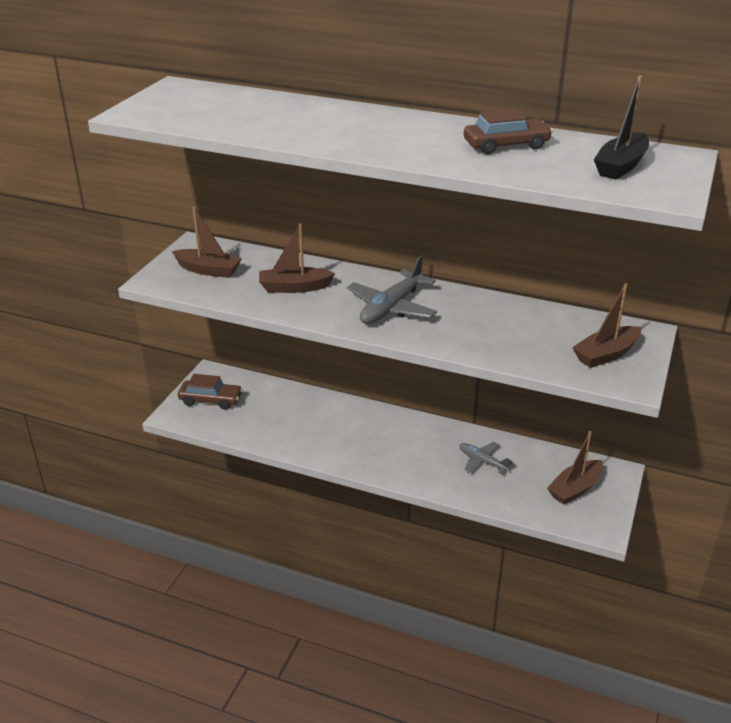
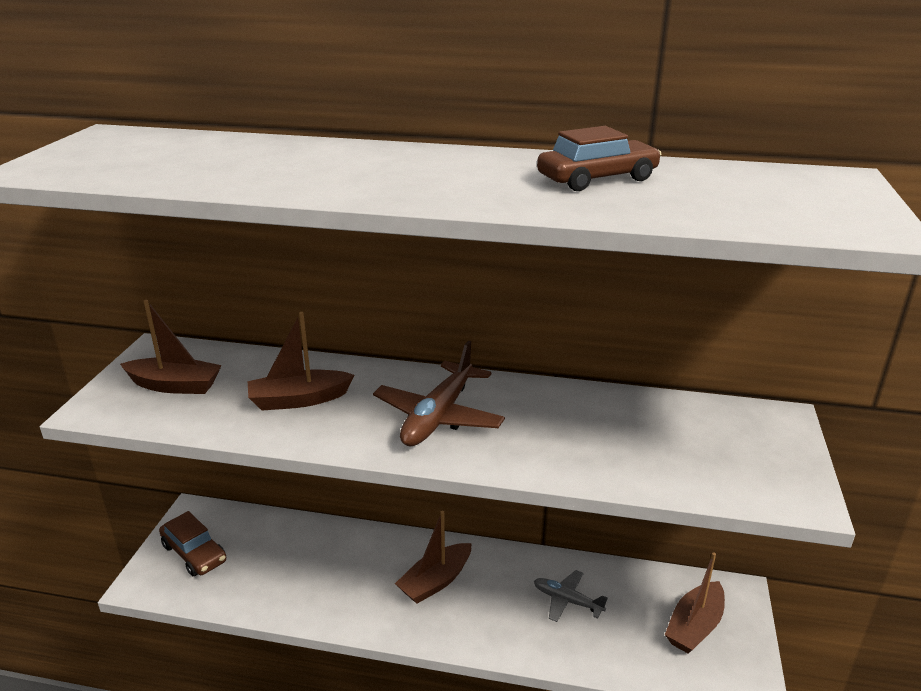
camera: 10 degrees left, 5 degrees down
brown car [178,374,243,410] -> brown car turned 45 degrees clockwise [159,511,226,576]
grey plane [347,255,437,324] -> brown plane [373,341,505,447]
brown boat [572,283,641,368] -> brown boat moved to [395,511,472,604]
black boat [594,75,649,180] -> none

